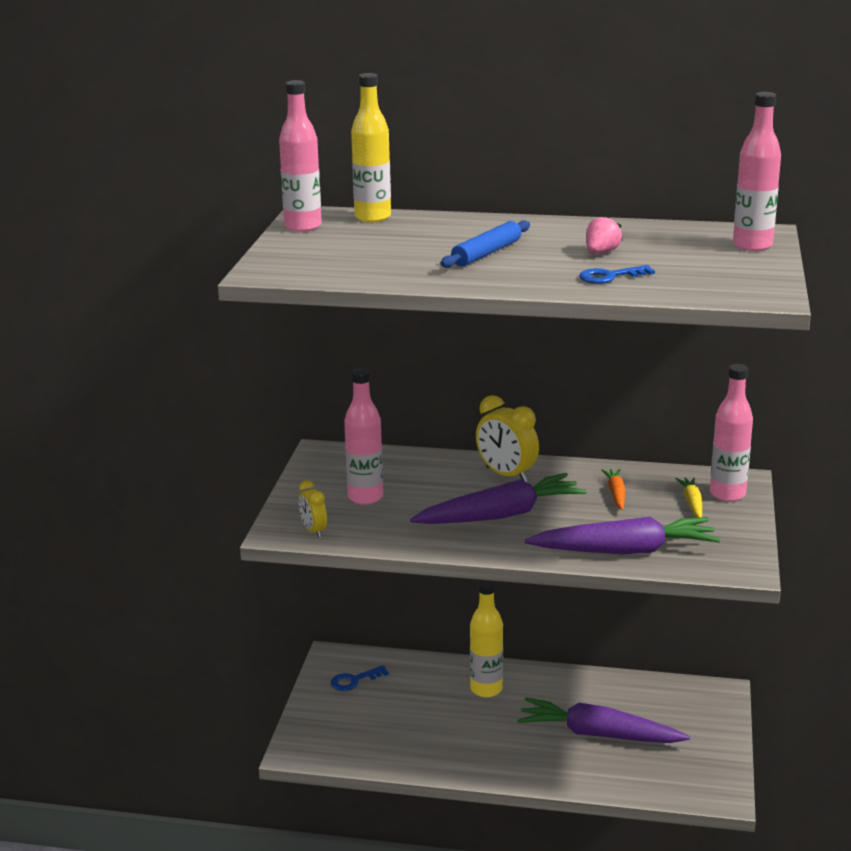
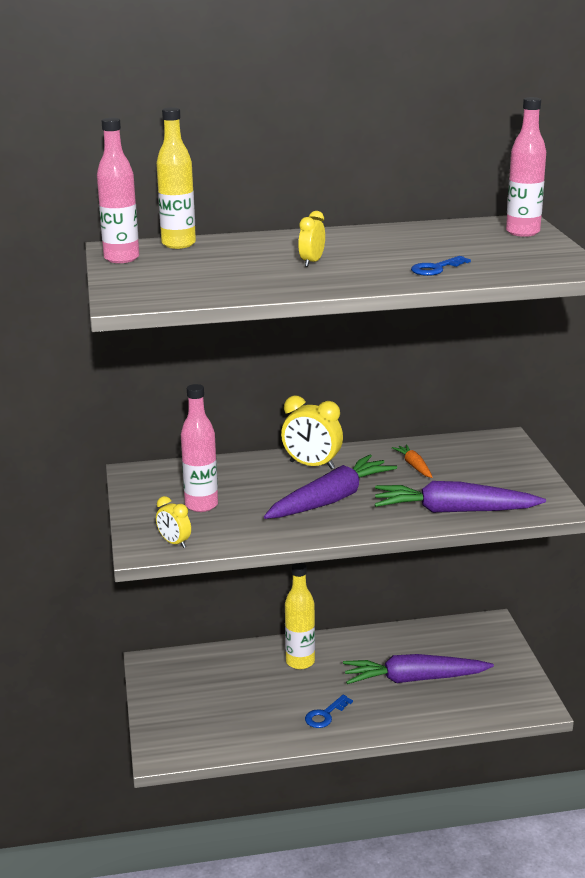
camera: 20 degrees left, 0 degrees up
blue key [331,665,389,691] -> blue key moved to [305,695,353,728]
blue rolling pin [441,220,530,268] -> yellow clock [298,211,325,267]
purple carrot [525,517,720,554] -> purple carrot turned 150 degrees counterclockwise [375,481,546,513]
pink strawberry [586,215,623,253] -> none
yellow carrot [675,477,702,518] -> none
pink bottle [710,364,753,501] -> none

